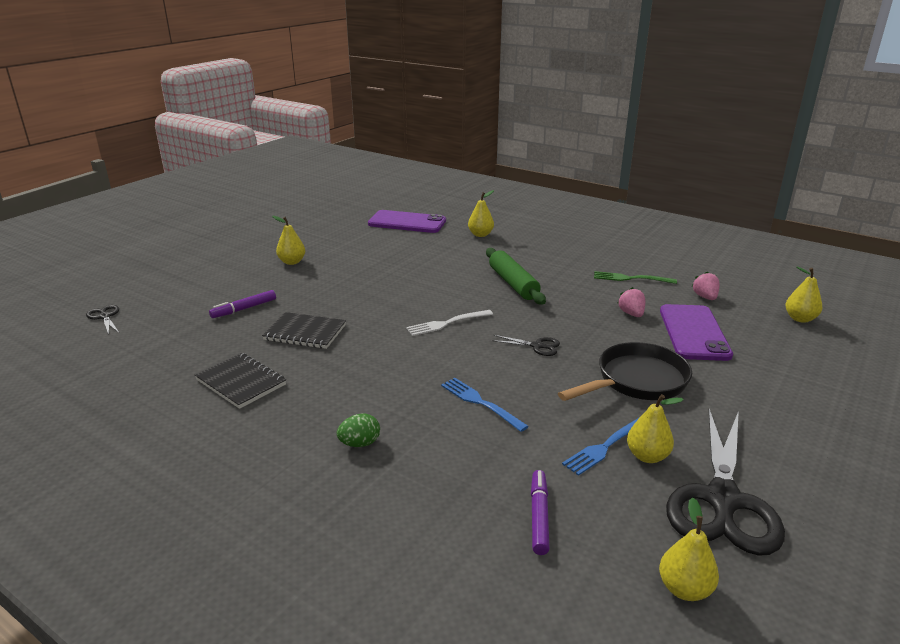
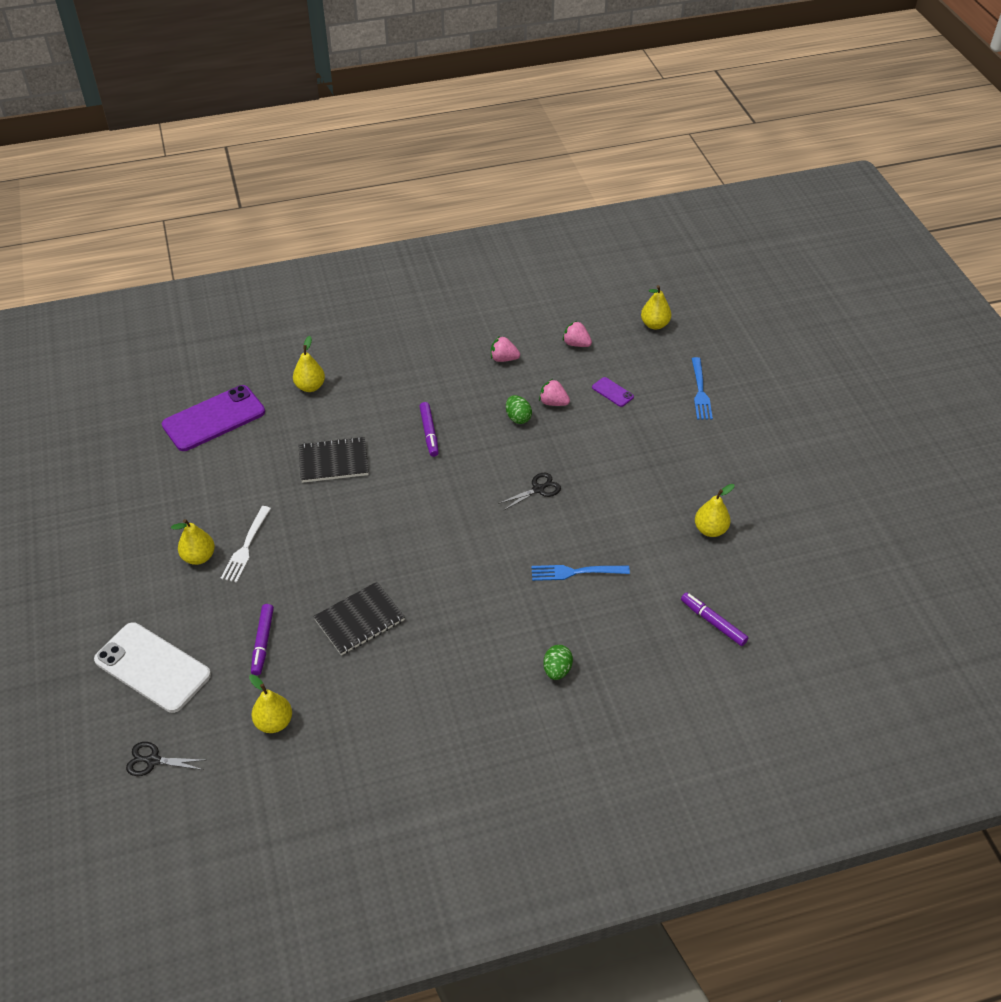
camera: 50 degrees left, 20 degrees up
black notebook [195,353,286,409] -> black notebook moved to [299,436,369,483]
white fork [406,310,493,336] -> white fork moved to [221,506,271,583]
green rolling pin [486,248,546,305] -> purple marker [419,402,439,457]
black pan [558,342,692,401] -> none
blue fork [562,417,640,476] -> blue fork moved to [691,357,713,419]
green fork [594,271,677,284] -> pink strawberry [491,336,520,362]
yellow pear [659,497,719,601] -> yellow pear moved to [249,674,292,733]
purple phone [660,304,733,361] -> purple phone [592,377,634,407], size x0.44
black scissors [666,409,785,556] -> none
none -> white phone [94,622,211,713]
none -> green egg [506,395,532,424]

